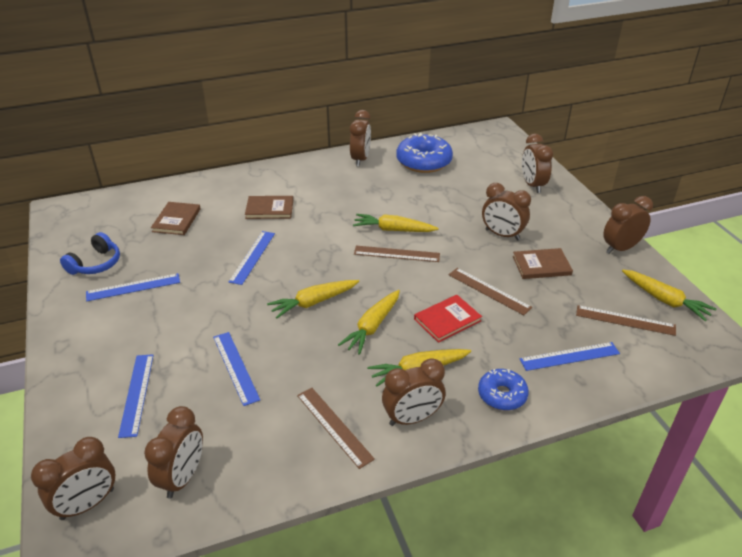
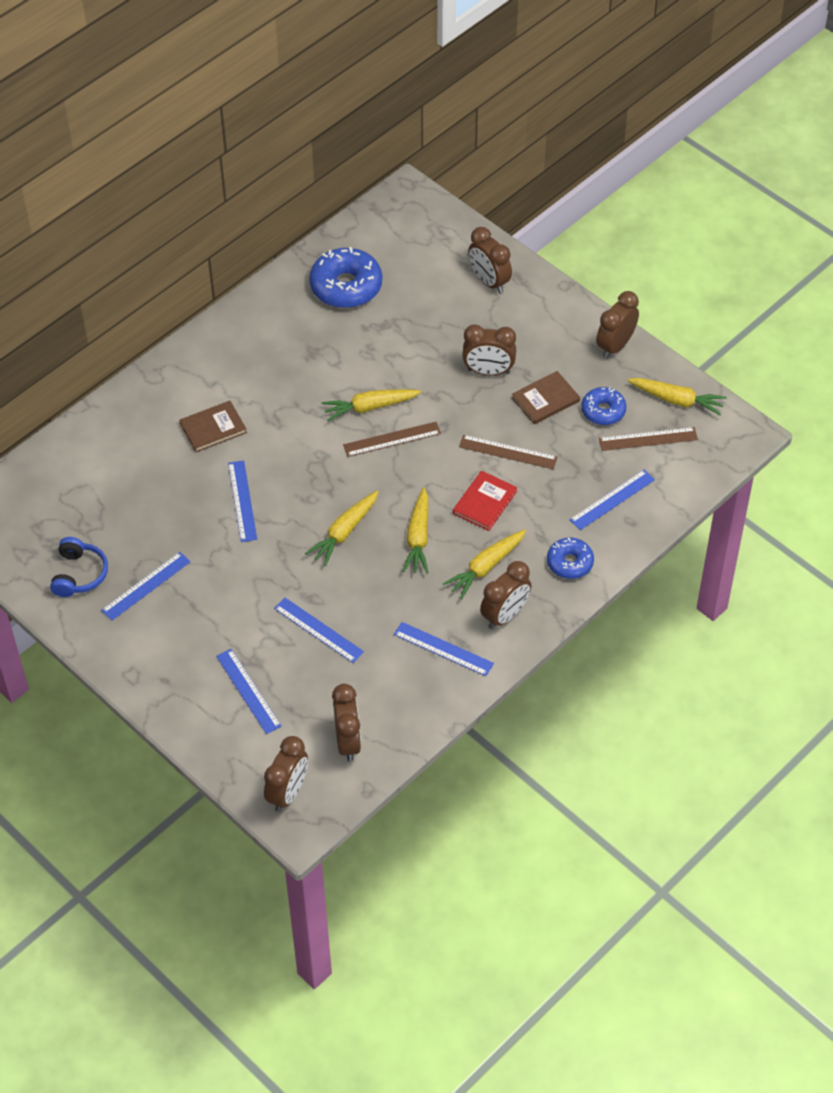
camera: 25 degrees left, 15 degrees up
brown book [151,202,201,235] -> none
brown ruler [297,388,375,469] -> blue ruler [394,622,494,676]
brown clock [350,110,371,167] -> none
none -> blue donut [581,387,626,425]

